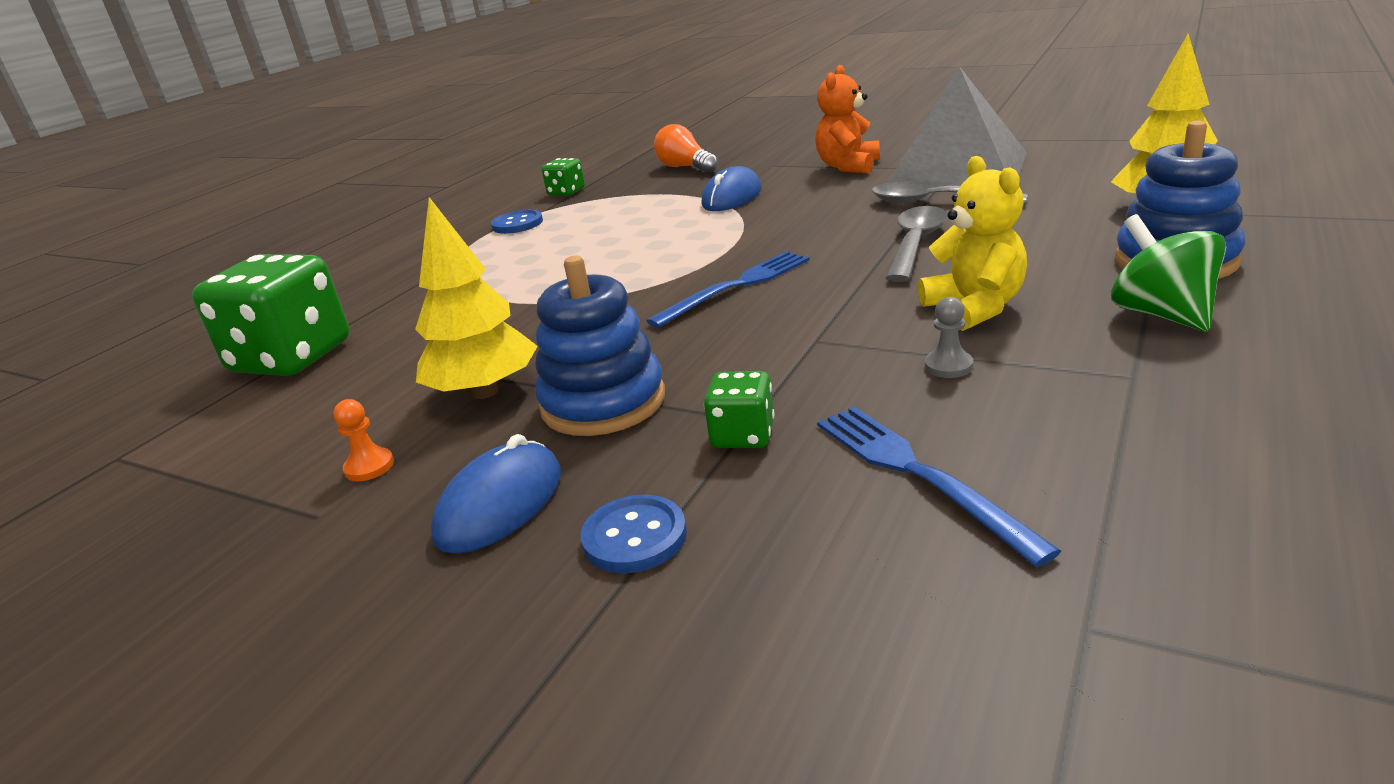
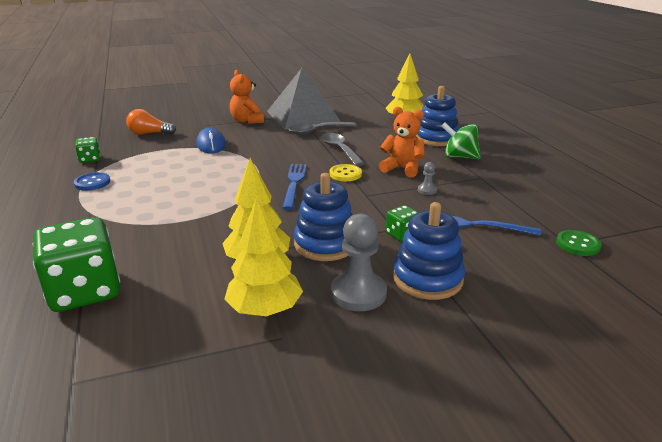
camera: 50 degrees left, 0 degrees up
orange pawn [333,399,394,481] -> yellow tree [224,197,303,316]
blue mouse [431,434,561,554] -> grey pawn [331,214,387,311]
blue button [581,495,687,573] -> blue stacking toy [393,202,465,300]
yellow teddy bear [918,156,1027,331] -> orange teddy bear [379,107,425,178]
none -> yellow button [329,164,362,181]
none -> green button [556,230,601,256]

